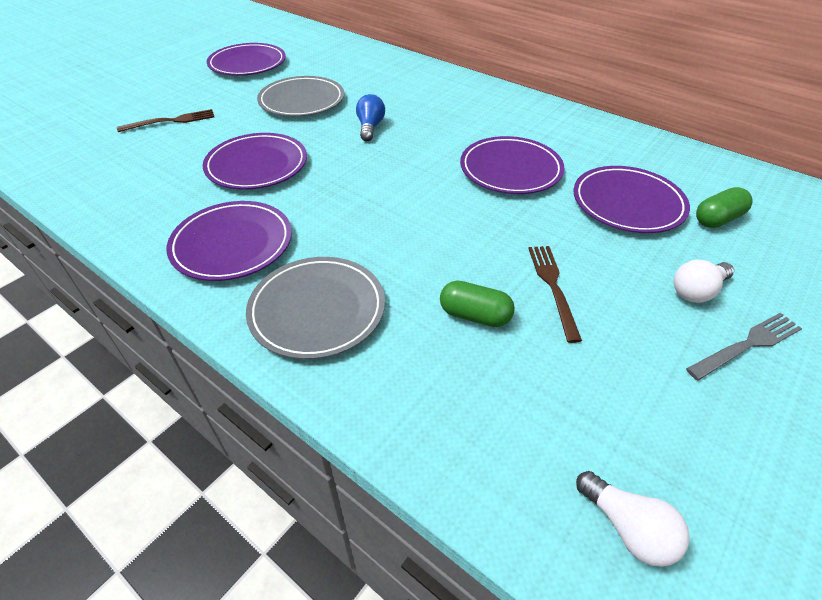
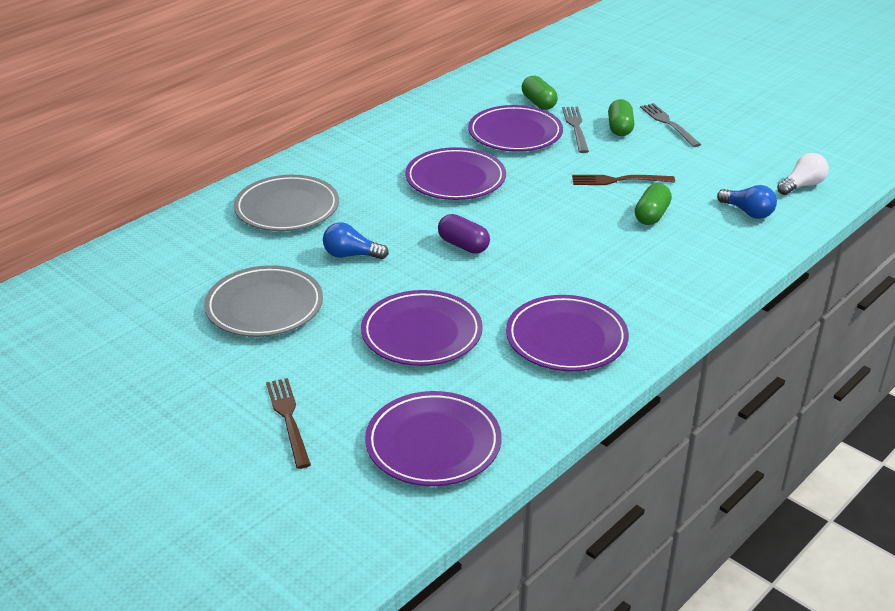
camera: 85 degrees left, 10 degrees down
purple plate [207,43,286,76] -> purple plate moved to [365,391,502,486]
grey plate [246,257,385,360] -> grey plate moved to [234,175,339,231]
white light bulb [674,260,734,303] -> green capsule [608,99,634,136]
none -> purple capsule [438,214,490,254]
none -> grey fork [562,107,589,153]
none -> blue light bulb [717,185,777,219]

